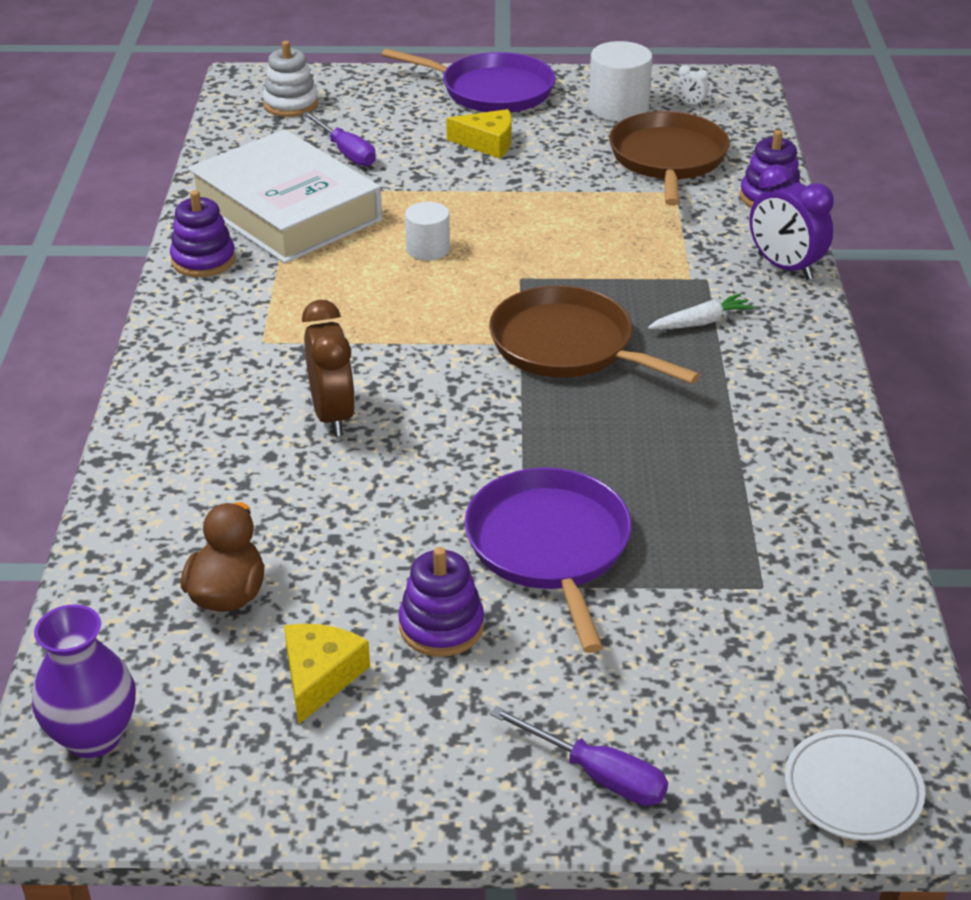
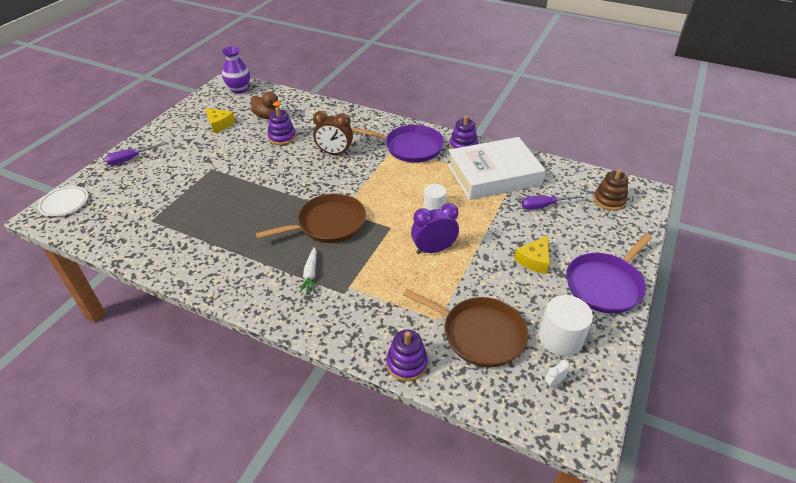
camera: 115 degrees right, 5 degrees up
white stacking toy [263,41,318,117] -> brown stacking toy [593,169,628,211]
purple stacking toy [398,547,484,657] -> purple stacking toy moved to [267,107,296,145]
purple pan [464,467,631,653] -> purple pan moved to [352,125,444,163]
purple clock [749,164,834,280] -> purple clock moved to [411,203,459,254]

